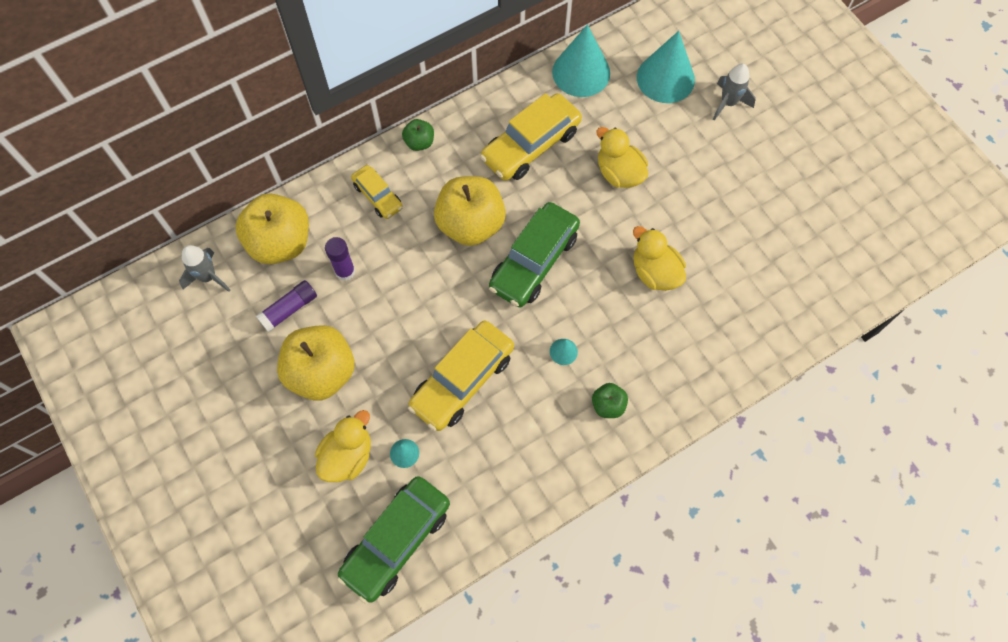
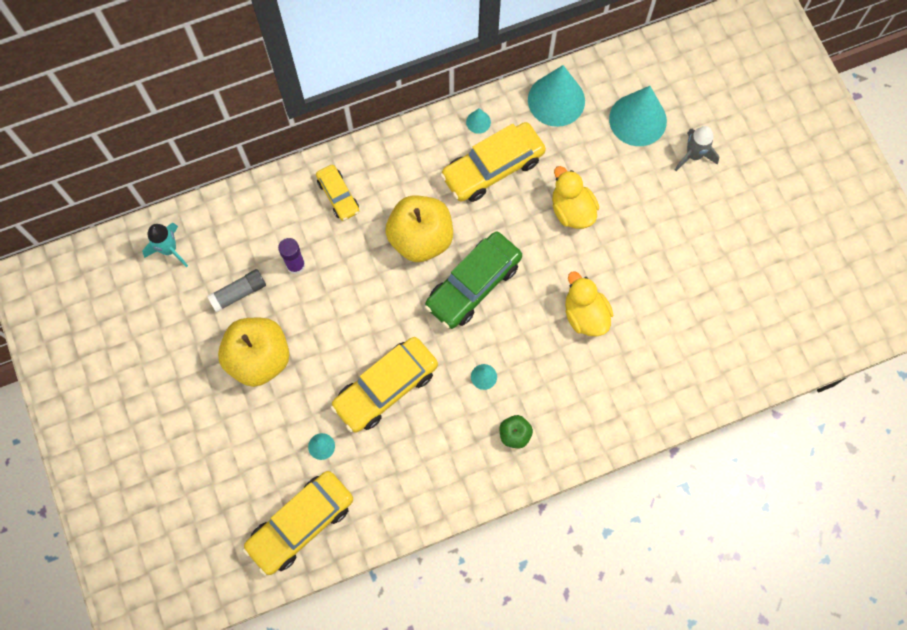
camera: 10 degrees right, 5 degrees up
grey rocket [179,245,231,292] -> turquoise rocket [142,223,188,267]
yellow apple [235,193,309,264] -> none
purple glue stick [256,280,317,332] -> grey glue stick [207,269,266,313]
yellow duck [315,410,371,482] -> none
green car [337,476,450,604] -> yellow car [243,471,353,575]
green apple [402,119,434,151] -> none
none -> turquoise cone [466,108,491,134]

